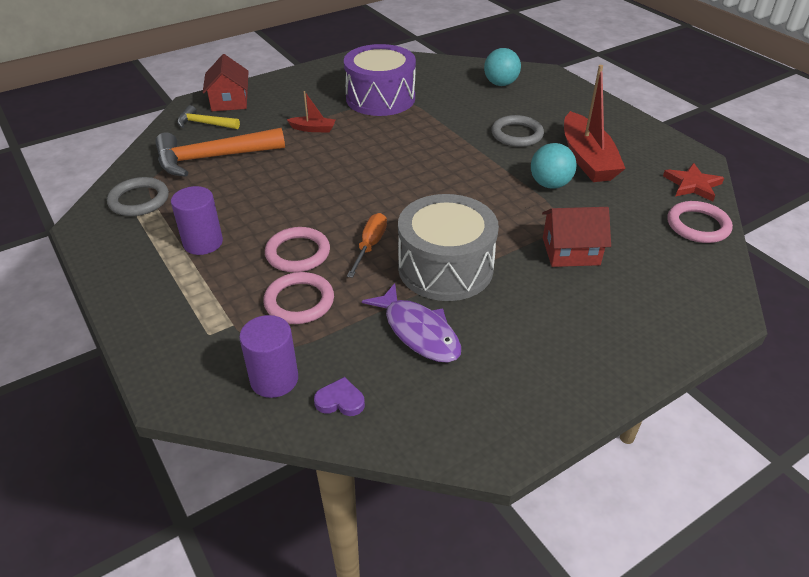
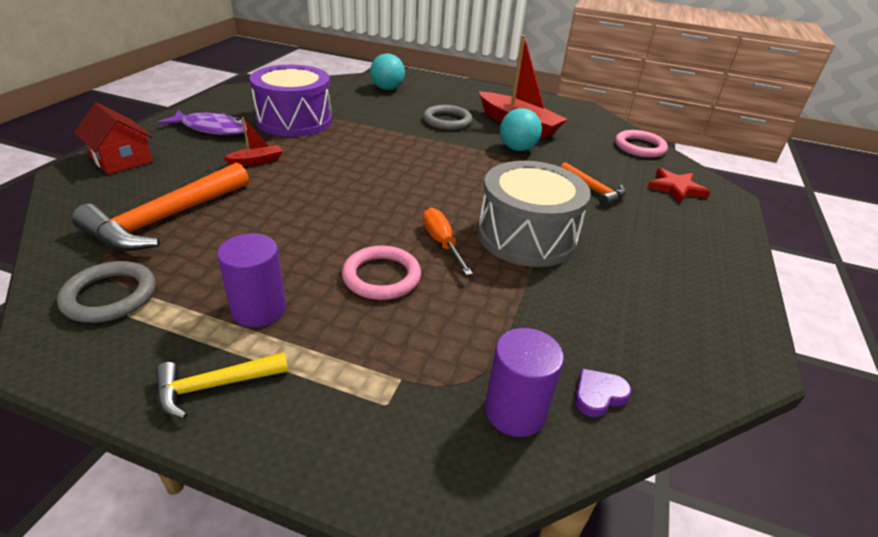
camera: 40 degrees left, 5 degrees down
yellow hammer [177,105,240,129] -> yellow hammer moved to [155,352,288,419]
pink ring [263,272,334,324] -> none
purple fish [362,283,461,363] -> purple fish moved to [158,110,247,135]
red house [542,207,611,267] -> orange hammer [560,162,626,206]
red star [663,163,724,201] -> red star moved to [648,168,710,203]

